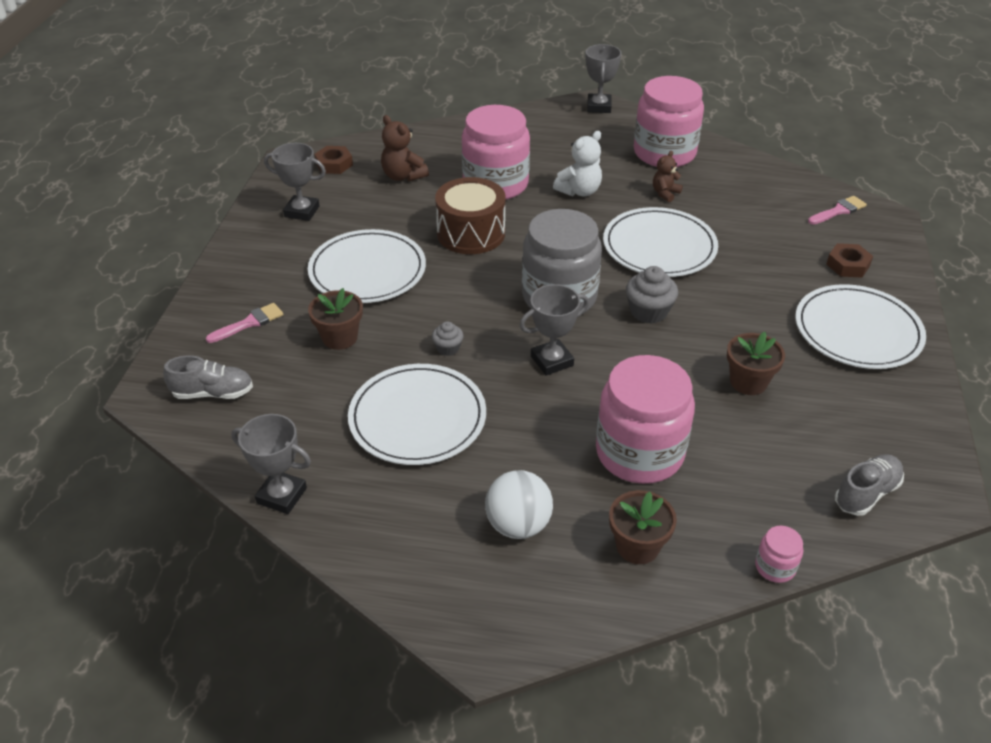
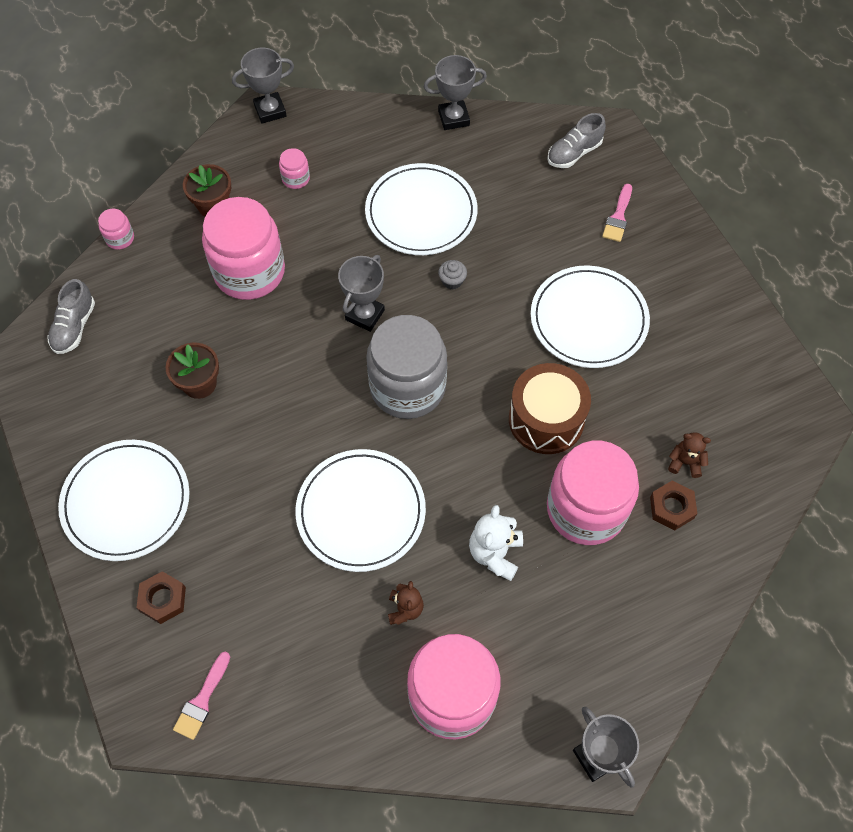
camera: 145 degrees right, 20 degrees up
grey trophy [264,143,326,221] -> grey trophy moved to [232,48,294,123]
brown flower pot [308,288,363,350] -> none
brown nut [314,146,353,174] -> brown nut moved to [650,481,697,530]
brown teddy bear [381,115,429,181] -> brown teddy bear [668,432,711,478], size x0.65
white ball [485,470,553,539] -> pink jar [279,148,310,189]
grey cupcake [626,266,678,324] -> none

